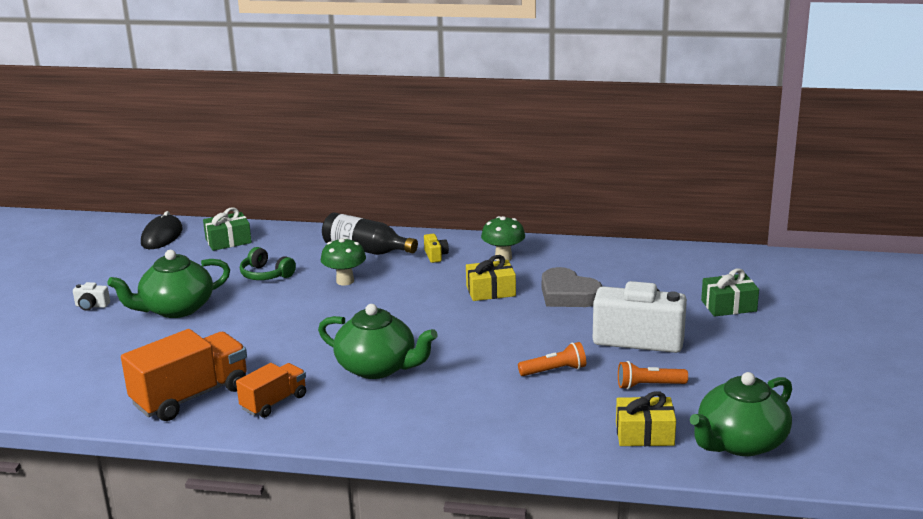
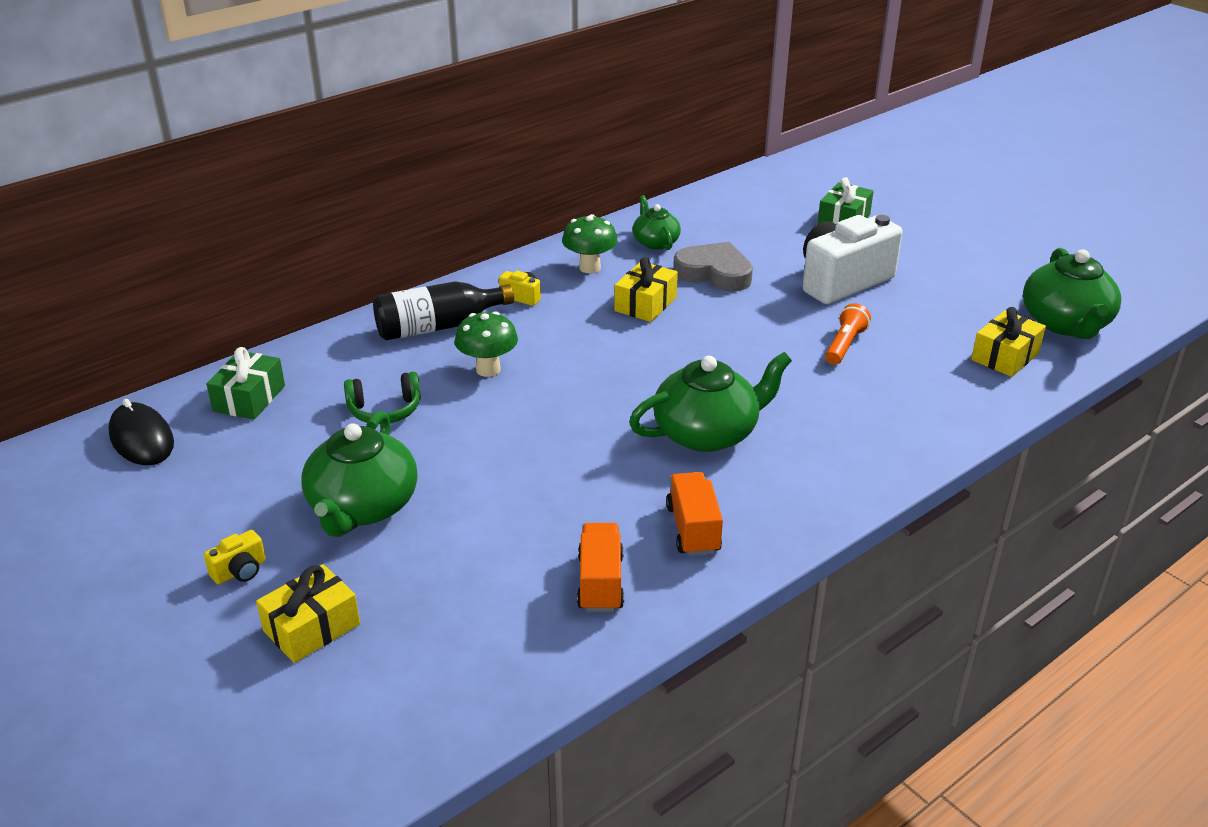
camera: 50 degrees left, 10 degrees up
white camera [73,282,110,311] -> yellow camera [204,530,266,585]
orange truck [121,329,247,421] -> orange truck [577,523,624,612], size x0.59
grey heart [542,267,602,307] -> grey heart turned 150 degrees counterclockwise [673,242,753,291]
orange flashlight [618,361,688,389] -> none
none -> yellow gift [256,564,360,663]
none -> green teapot [633,195,681,250]

